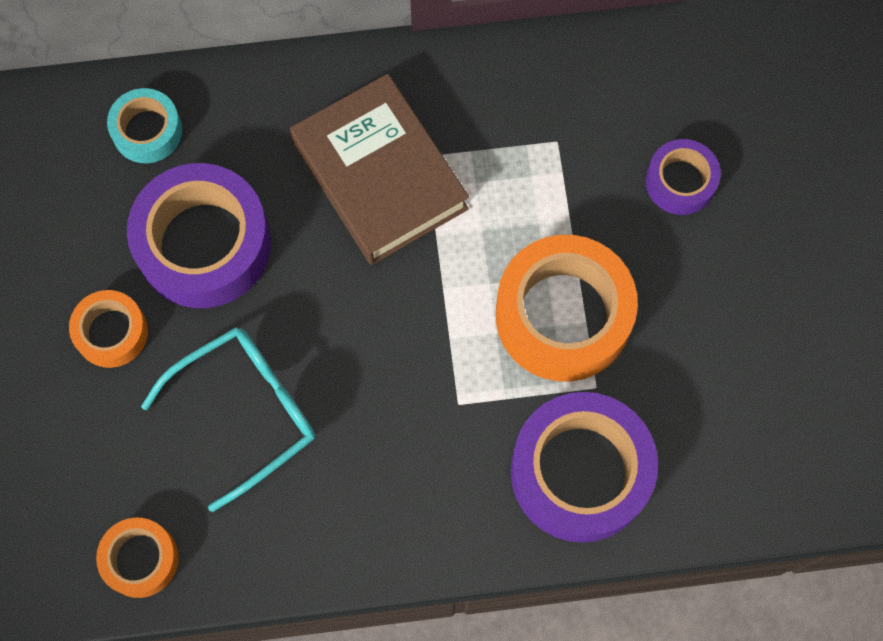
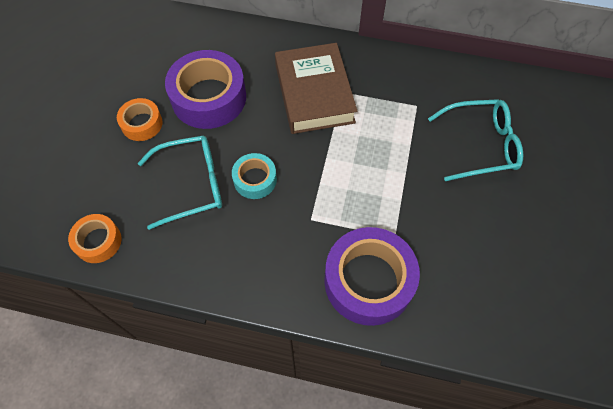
camera: 20 degrees right, 10 degrees down
turquoise tape [107,88,182,163] -> turquoise tape moved to [232,153,277,199]
orange tape [496,235,638,381] -> none
purple tape [646,139,721,215] -> turquoise glasses [428,99,523,181]

